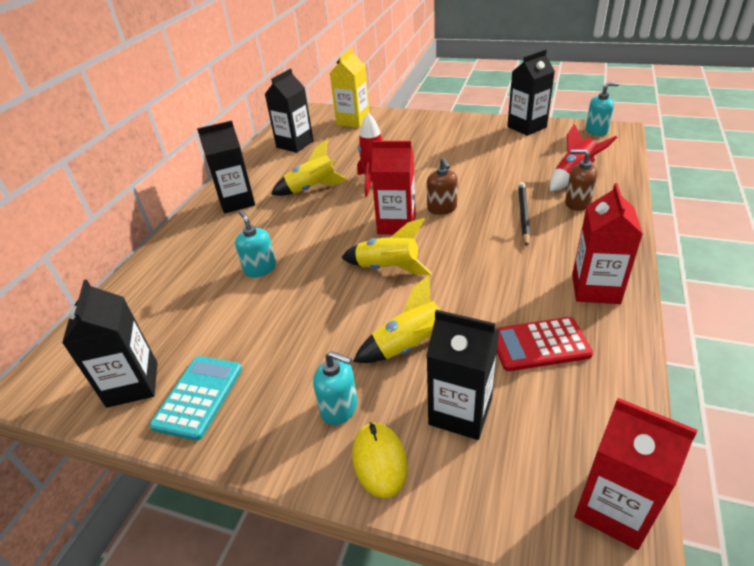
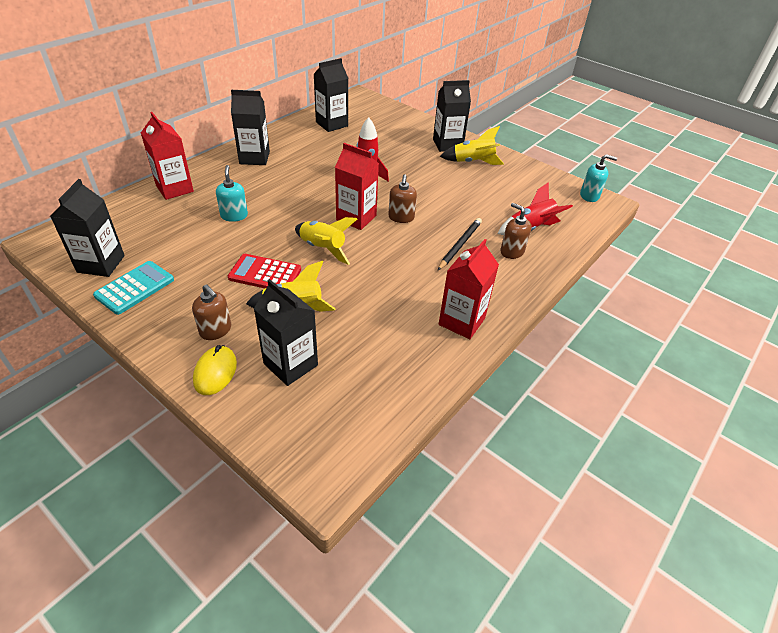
camera: 15 degrees right, 5 degrees up
yellow rocket [271,139,348,196] -> yellow rocket moved to [440,126,504,165]
turquoise soap dispenser [313,351,357,425] -> brown soap dispenser [192,284,231,340]
yellow carton [330,48,370,128] -> none
red calculator [496,317,593,371] -> red calculator moved to [228,254,301,288]
black carton [507,49,555,136] -> black carton moved to [433,80,471,152]
red carton [575,398,698,550] -> red carton moved to [141,112,194,200]

